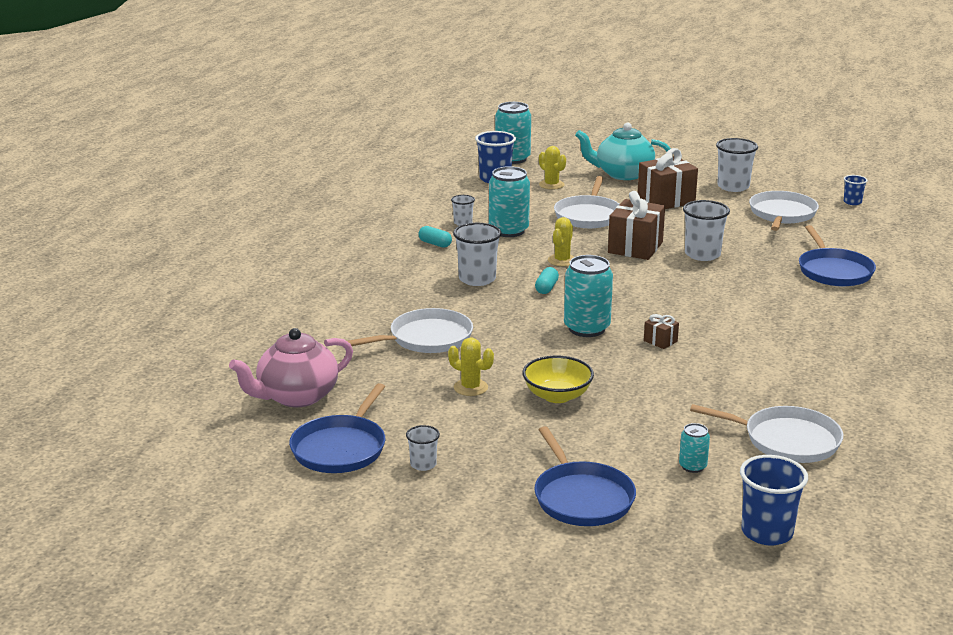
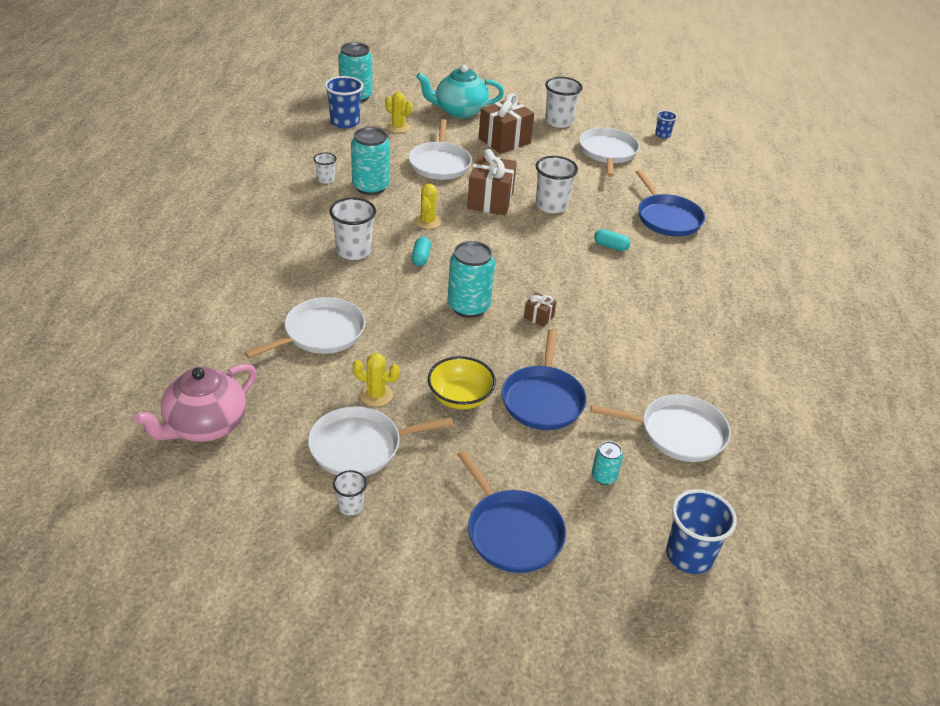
camera: 15 degrees left, 15 degrees up
blue pan [289,383,385,473] -> blue pan moved to [502,329,587,430]
turquoise capsule [418,226,452,247] -> turquoise capsule moved to [594,229,630,251]
none -> white pan [308,406,454,476]

